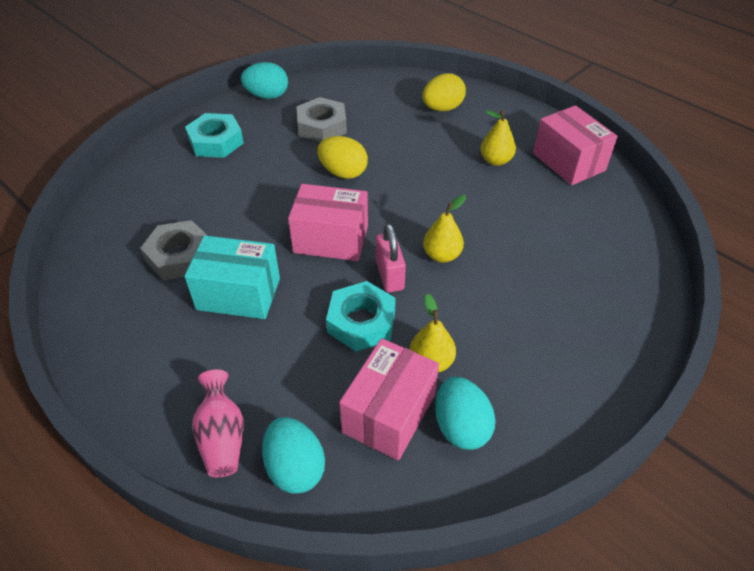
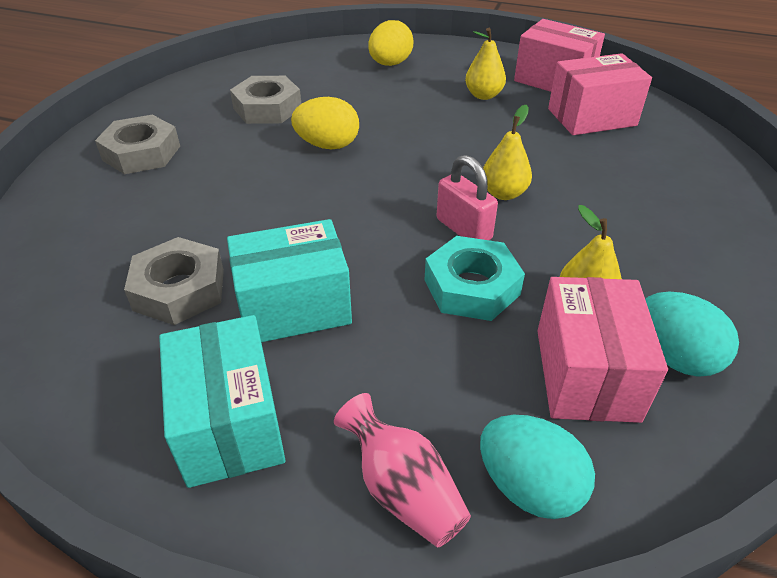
camera: 25 degrees left, 5 degrees down
turquoise nut [185,113,244,158] -> grey nut [95,115,180,174]
turquoise egg [241,62,288,99] -> none
pink box [288,184,368,261] -> pink box moved to [548,53,652,135]
none -> turquoise box [159,315,286,488]

